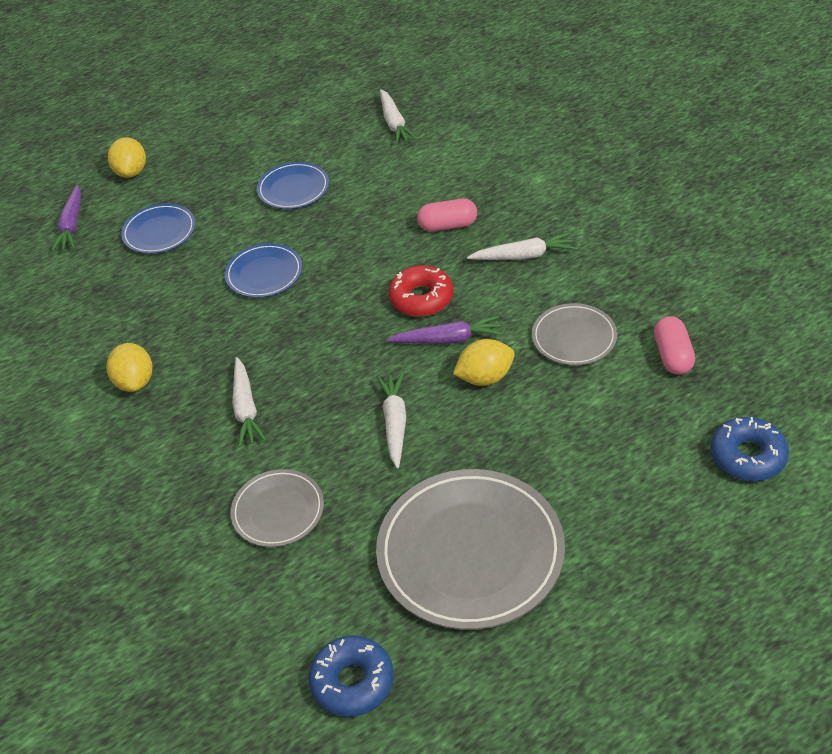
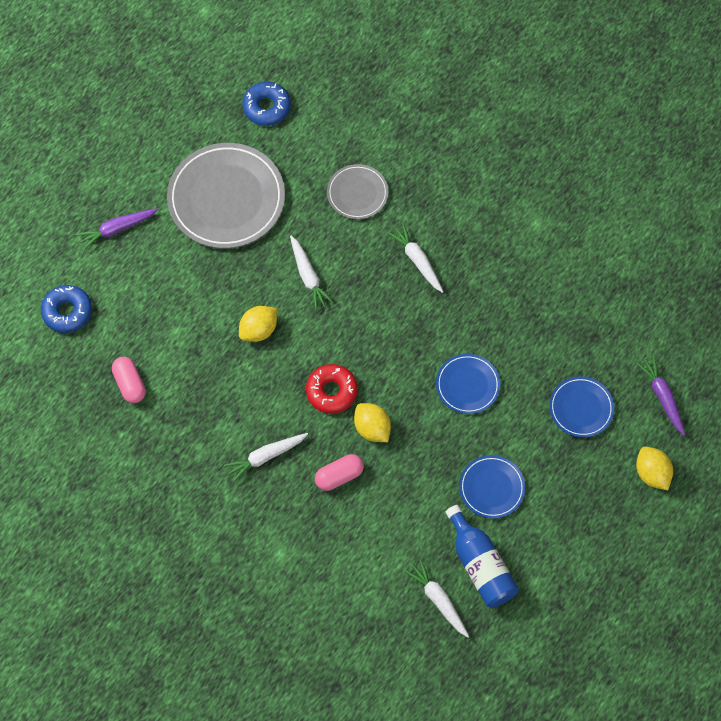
camera: 155 degrees right, 20 degrees up
yellow lemon [106,343,152,392] -> yellow lemon moved to [354,403,391,442]
purple carrot [387,316,502,344] -> purple carrot moved to [76,208,158,250]
grey plate [532,303,617,365] -> none
none -> blue bottle [446,505,519,608]

